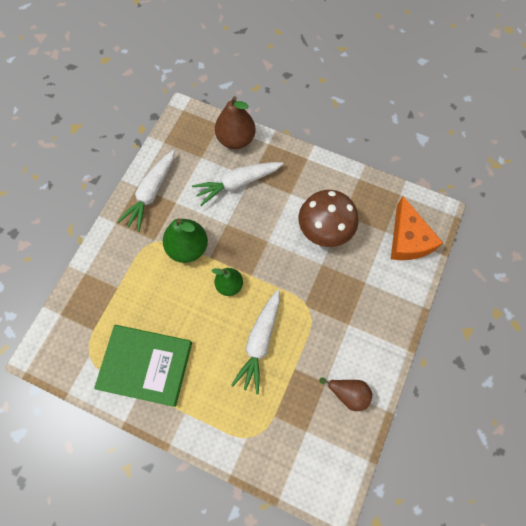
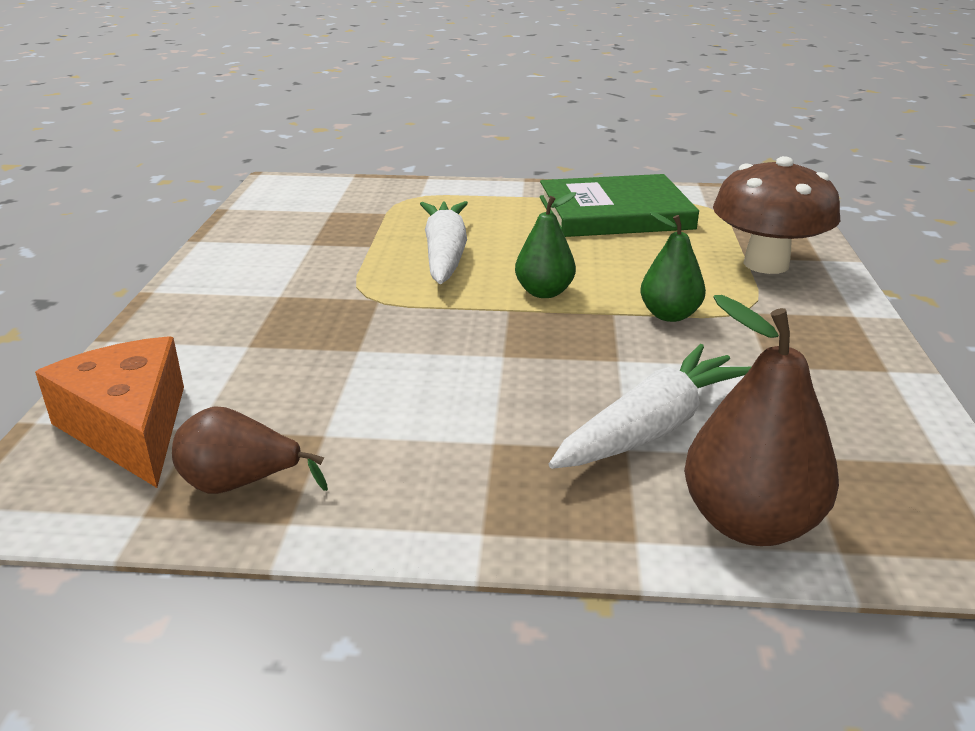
camera: 160 degrees right, 40 degrees down
white carrot [117,150,175,232] -> none
green pear [163,218,208,263] -> green pear [640,212,706,322], size x0.64
brown mushroom [298,190,358,247] -> brown mushroom moved to [713,156,840,274]
brown pear [319,377,372,411] -> brown pear moved to [172,406,328,494]

